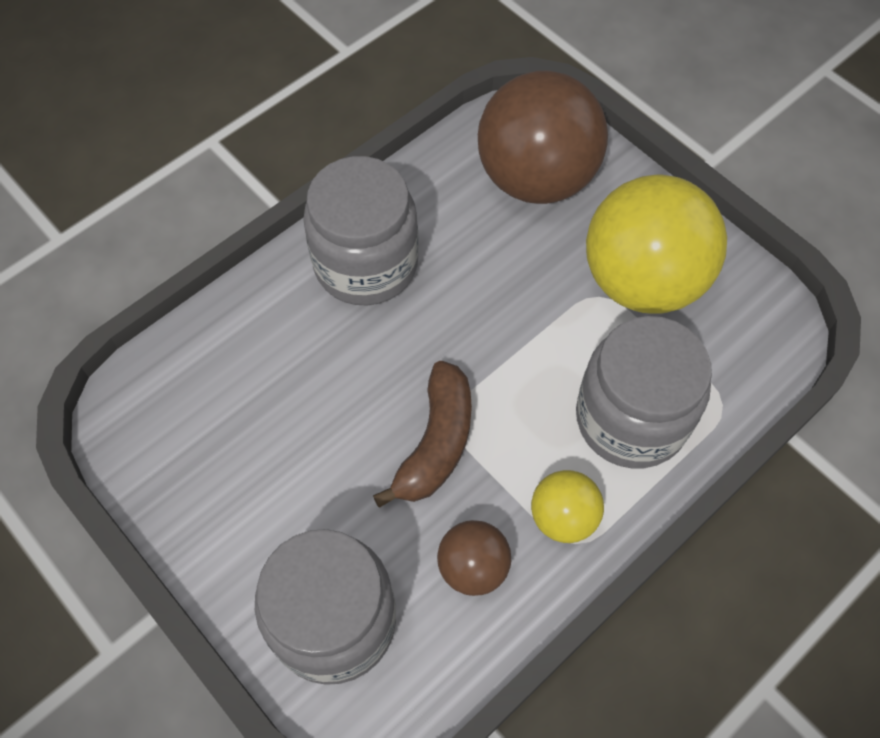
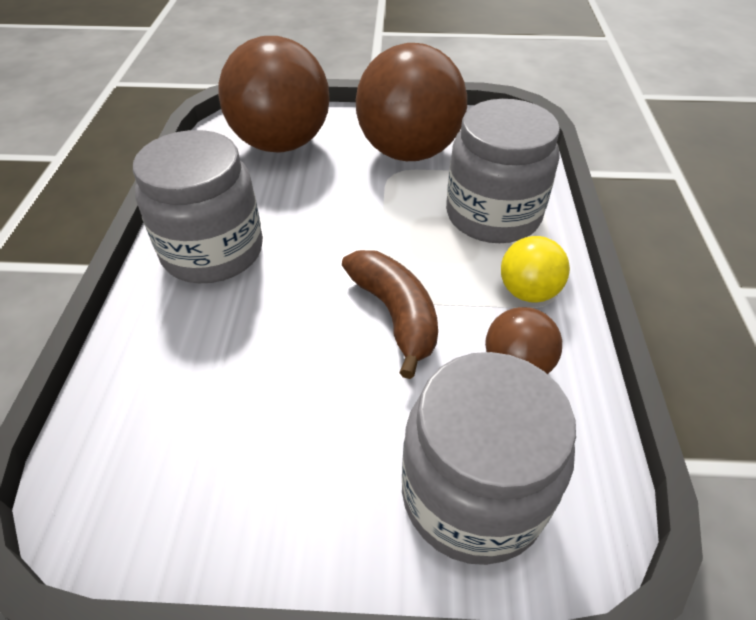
camera: 45 degrees left, 15 degrees down
yellow ball [586,175,727,314] -> brown ball [356,43,467,161]

